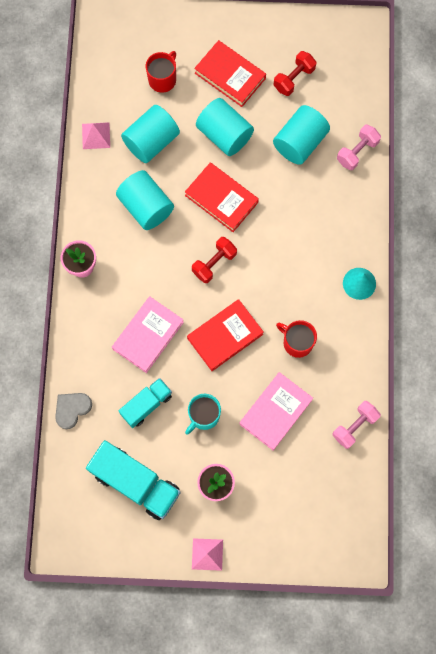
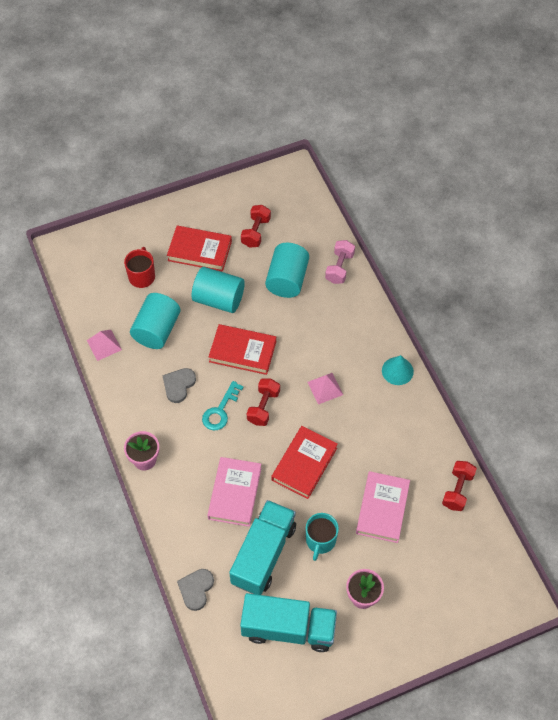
camera: 25 degrees left, 15 degrees down
turquoise cylinder [116,170,174,230] -> grey heart [162,368,196,403]
turquoise truck [119,378,172,428] -> turquoise truck [229,500,296,595], size x1.65
pink pyramid [192,538,223,571] -> pink pyramid moved to [308,373,343,404]
red mug [276,320,317,358] -> none
pink dumbbell [333,401,381,449] -> red dumbbell [442,461,477,511]
none -> turquoise key [202,381,243,430]

